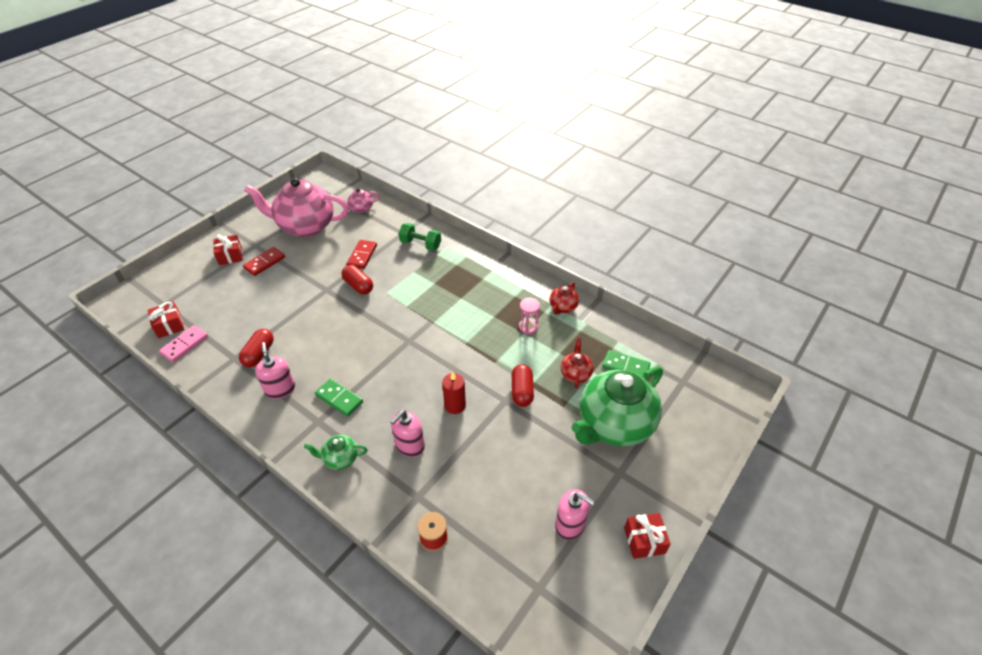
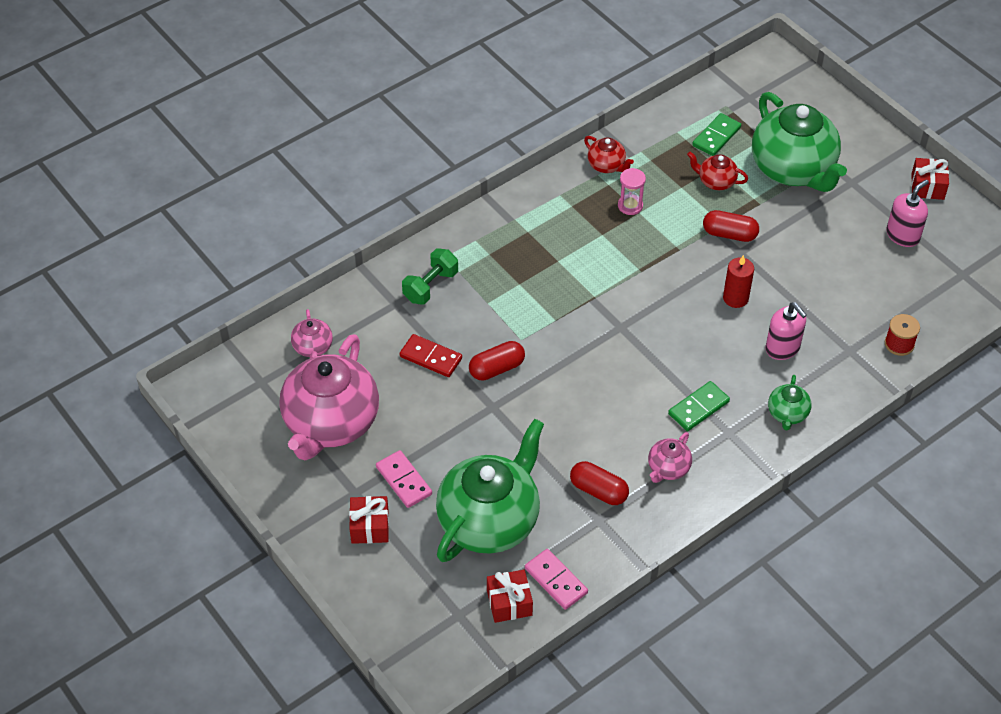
camera: 75 degrees left, 5 degrees up
red domino [243,247,285,276] -> pink domino [376,450,432,508]
pink soap dispenser [255,342,295,399] -> pink teapot [648,432,692,483]
none -> green teapot [436,419,544,562]

